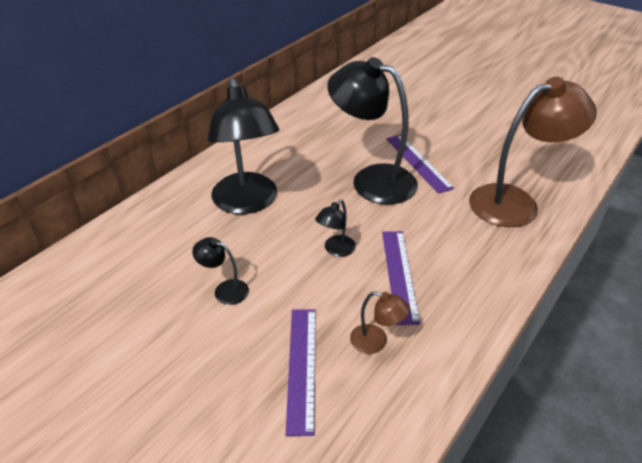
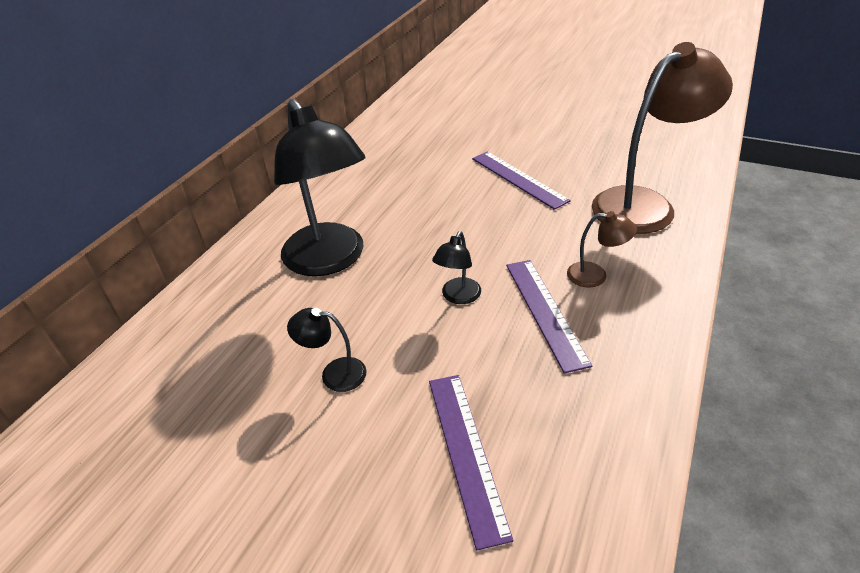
camera: 10 degrees left, 0 degrees up
black lamp [327,57,418,204] -> none
brown lamp [350,291,410,354] -> brown lamp moved to [567,211,637,287]

